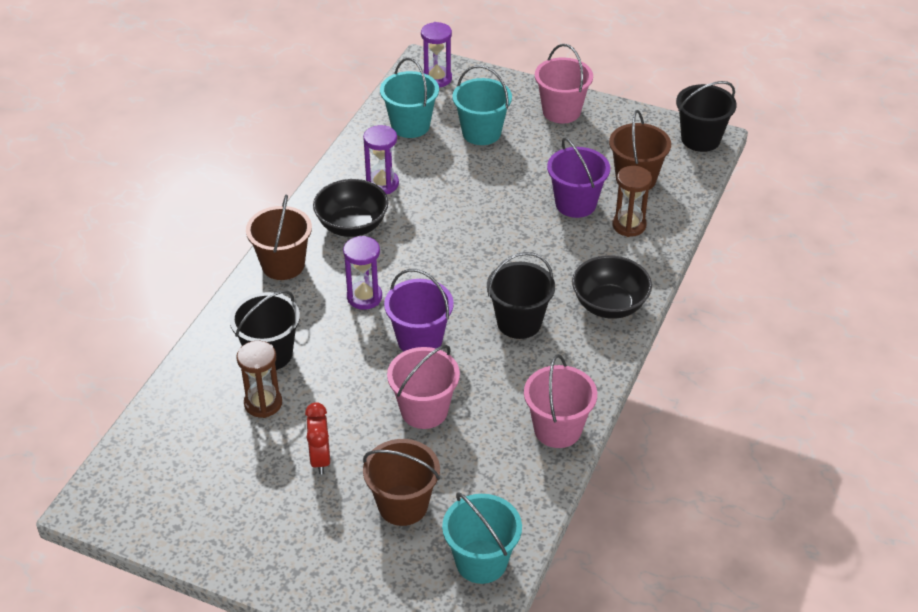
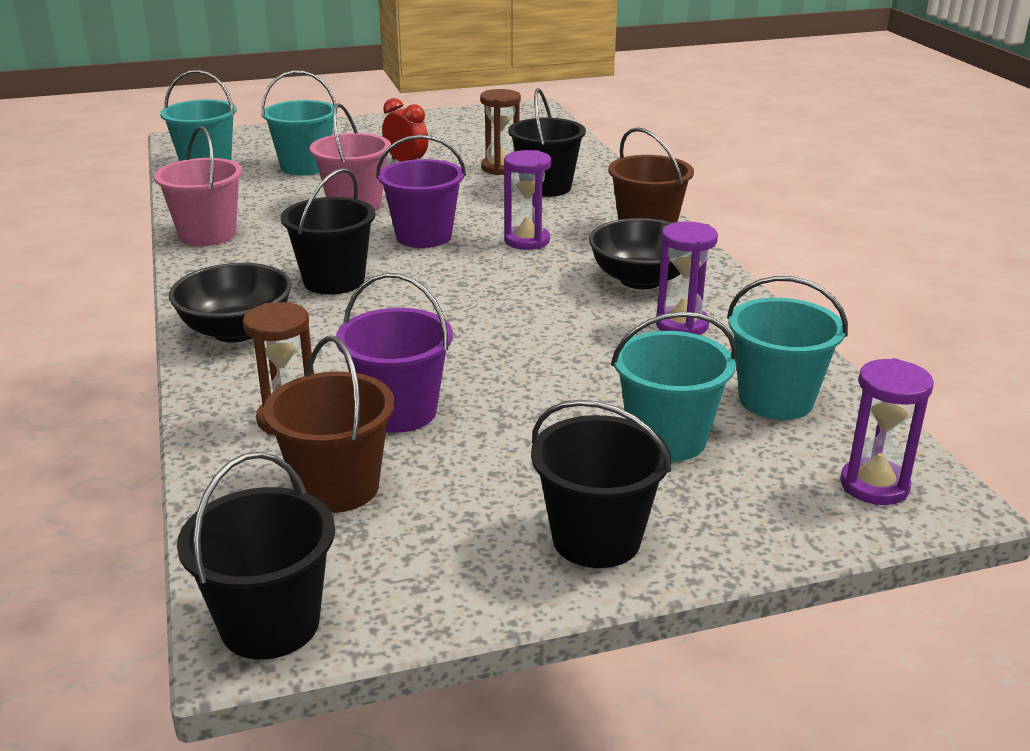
camera: 140 degrees right, 15 degrees down
brown bucket [363,439,440,526] -> turquoise bucket [261,70,337,175]
pink bucket [535,44,593,124] -> black bucket [531,400,672,568]

